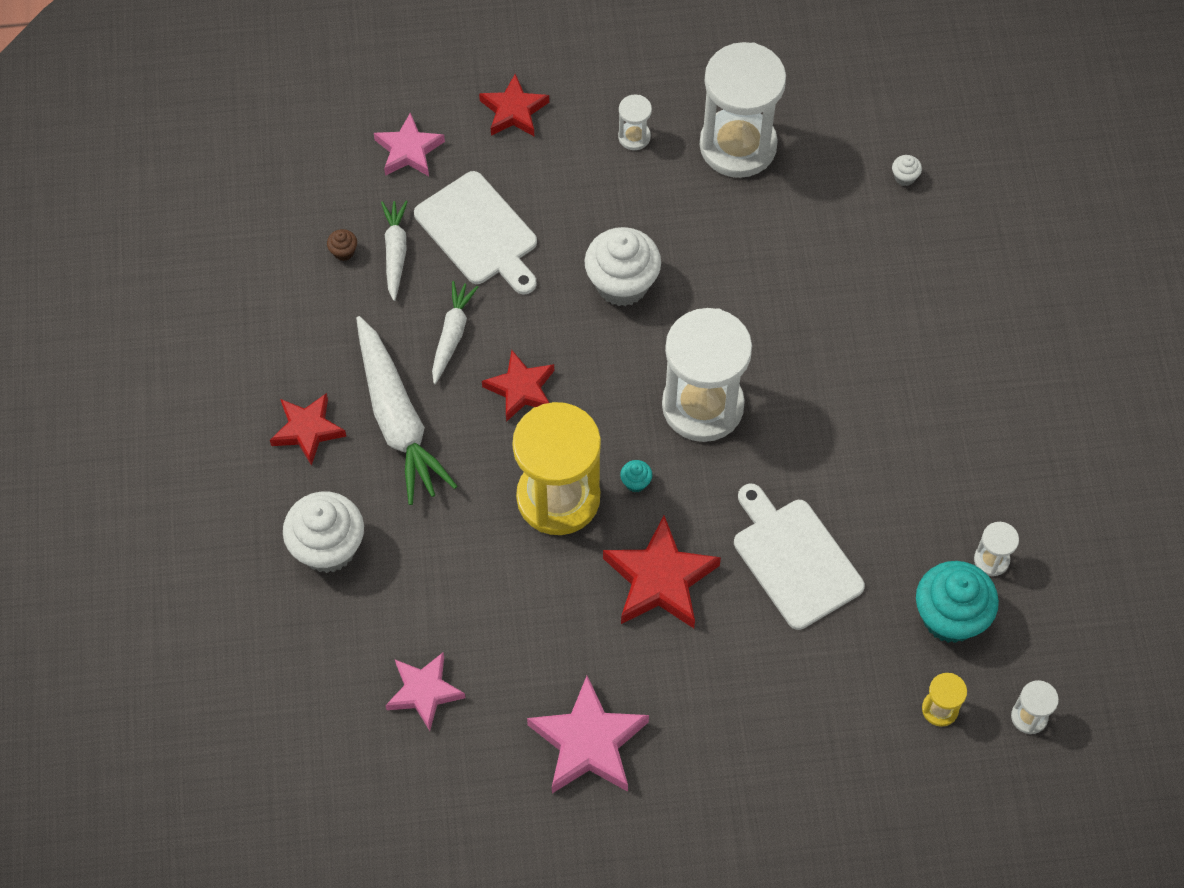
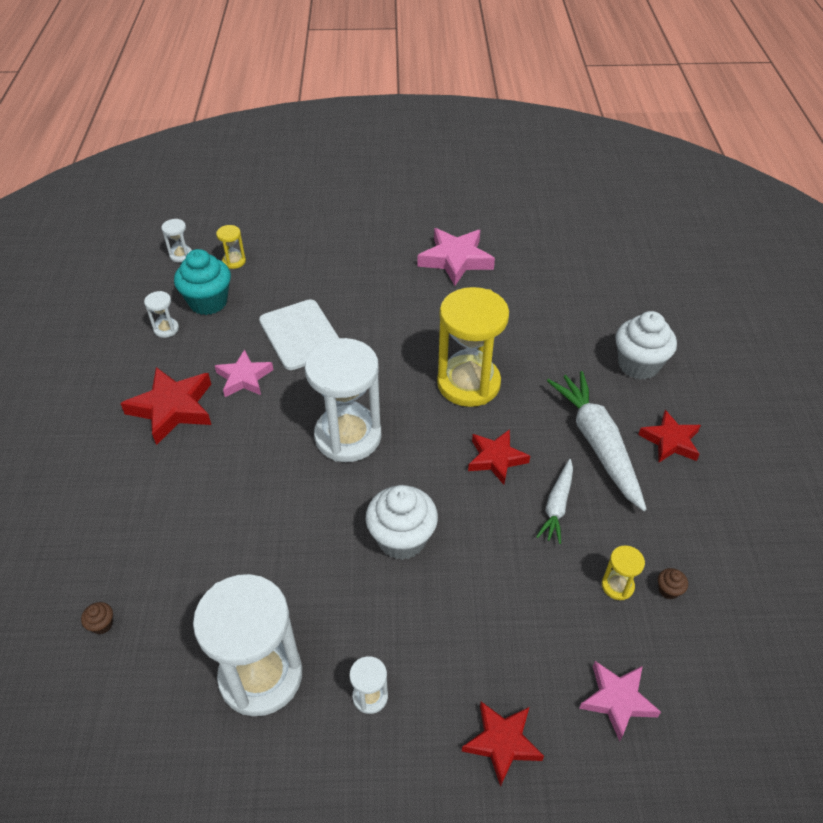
camera: 175 degrees left, 15 degrees down
white carrot [381,200,408,301] -> yellow hourglass [602,545,645,600]
pink star [385,652,465,731] -> pink star moved to [215,349,273,397]
white cutting board [414,171,537,295] -> none
red star [603,515,721,628] -> red star moved to [120,367,211,445]
turquoise cupcake [620,460,652,492] -> none
white cupcake [892,155,922,186] -> brown cupcake [81,602,113,634]

